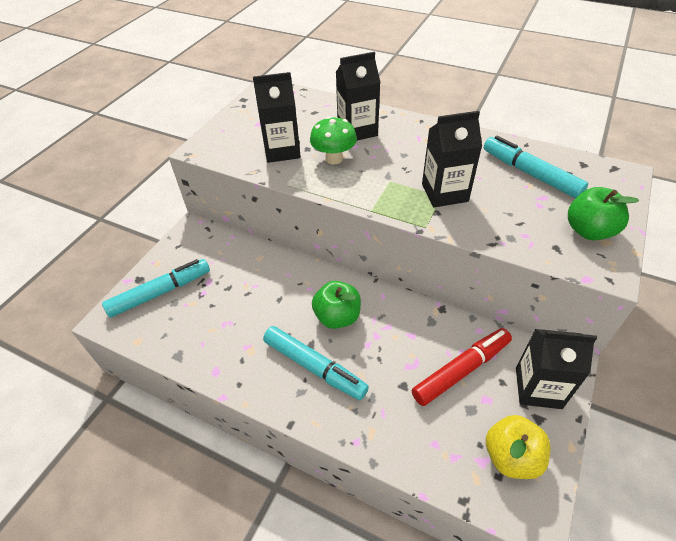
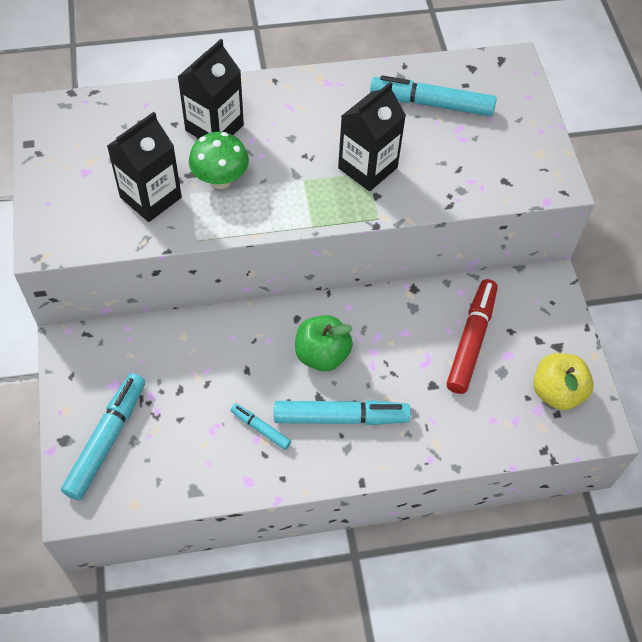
camera: 40 degrees left, 10 degrees up
black carton [516,329,597,409] -> none
green apple [568,187,639,240] -> none
none -> turquoise marker [230,404,291,450]

